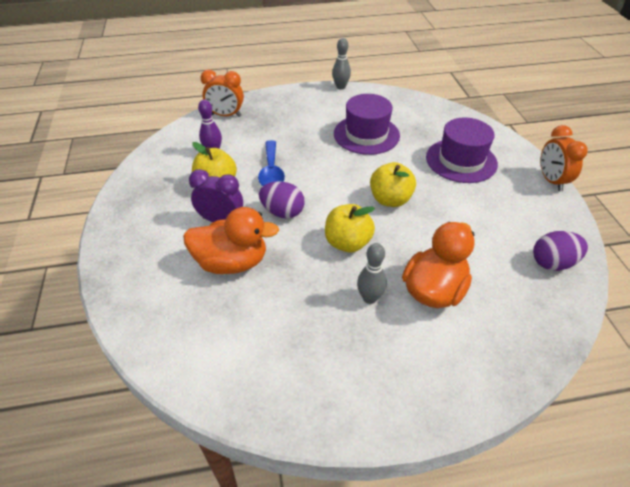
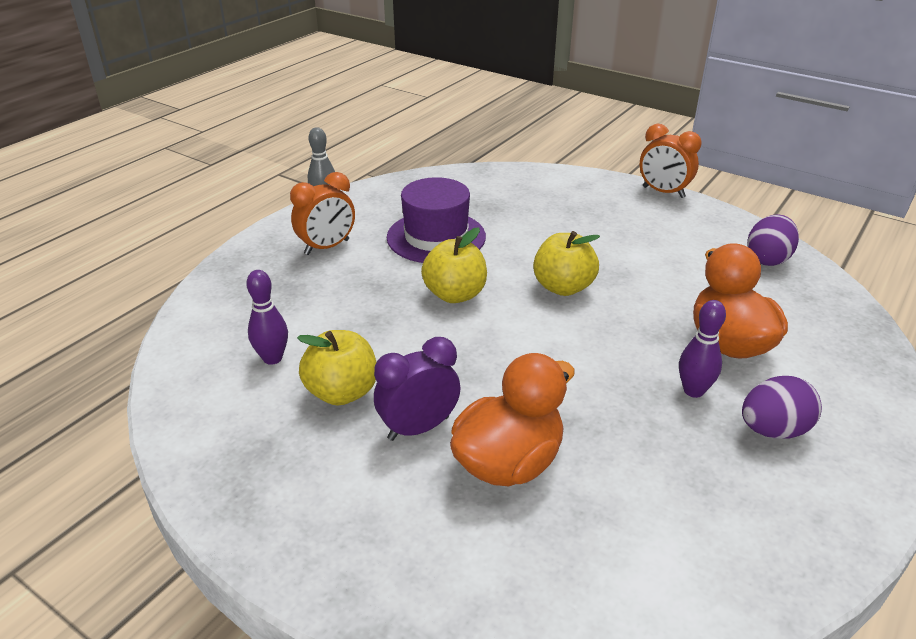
camera: 45 degrees left, 10 degrees down
orange clock [201,69,244,117] -> orange clock moved to [290,172,355,255]
blue spoon [258,140,285,186] -> none
purple egg [259,181,305,218] -> purple egg moved to [742,376,822,439]
yellow apple [325,204,375,252] -> yellow apple moved to [421,227,487,303]
grey bowling pin [357,243,387,304] -> purple bowling pin [679,300,726,398]
purple hat [426,118,498,183] -> none

